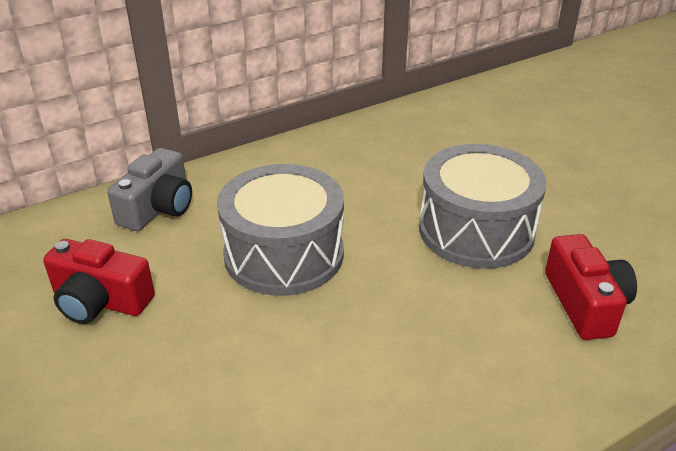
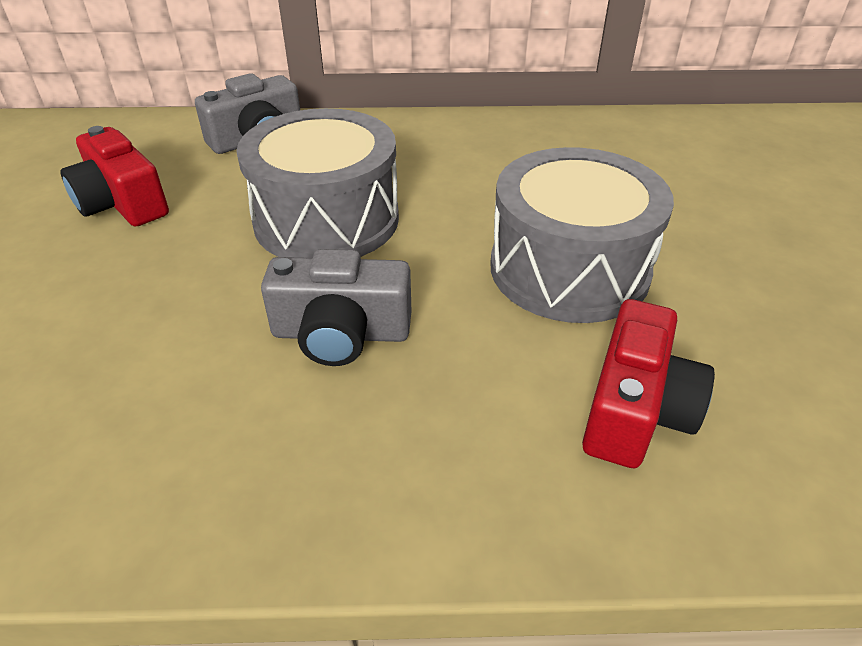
camera: 30 degrees right, 5 degrees up
none -> grey camera [261,249,411,366]

